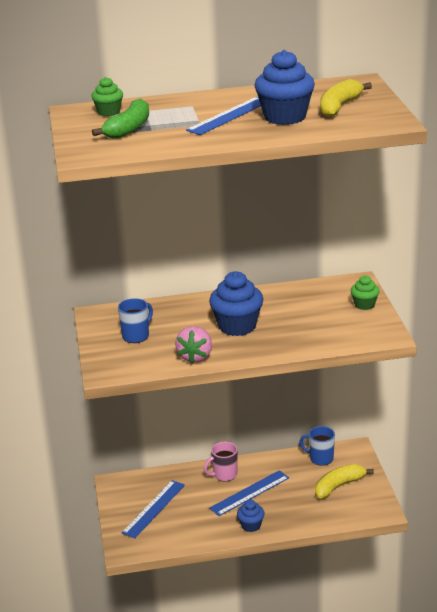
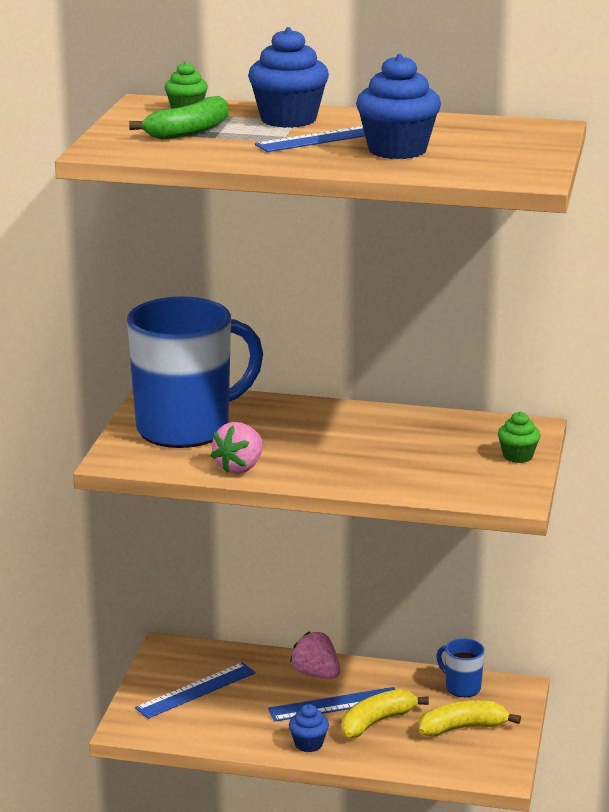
camera: 20 degrees right, 5 degrees down
blue mug [118,298,153,343] -> blue mug [127,297,263,448], size x2.44
pink mug [204,442,238,482] -> pink strawberry [290,631,340,679]
blue cupcake [209,271,263,336] -> blue cupcake moved to [248,27,329,128]
yellow banana [320,79,372,117] -> yellow banana moved to [341,689,429,738]

